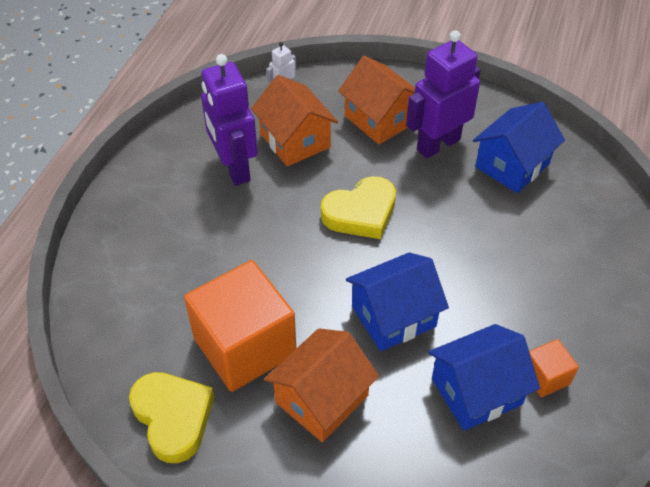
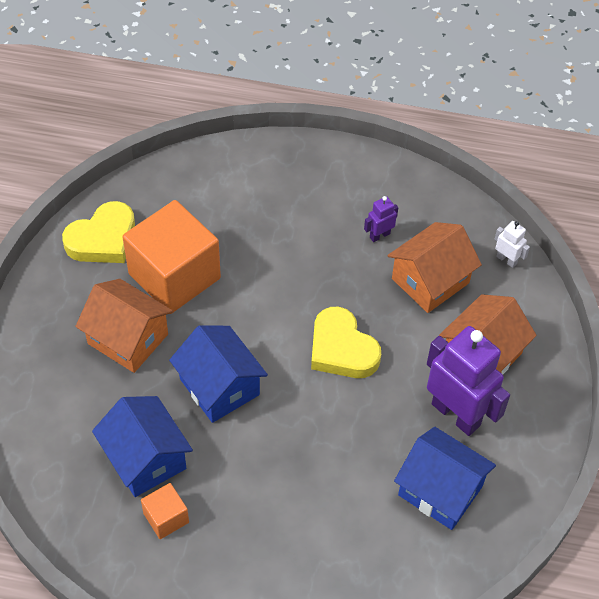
camera: 80 degrees right, 5 degrees up
purple robot [201,54,258,186] -> purple robot [364,196,398,242], size x0.44

